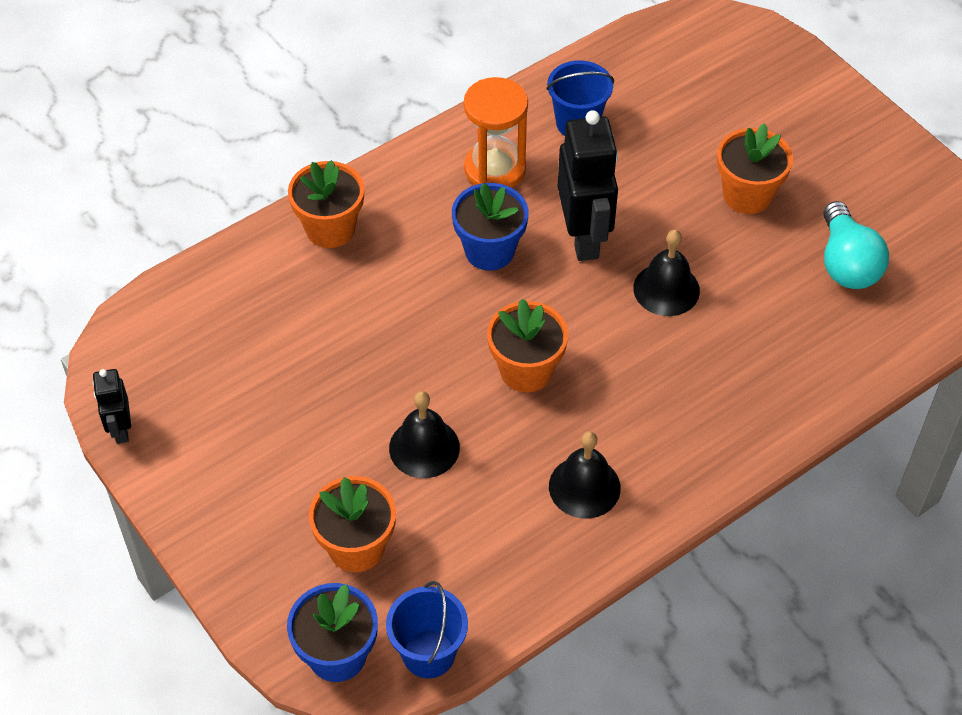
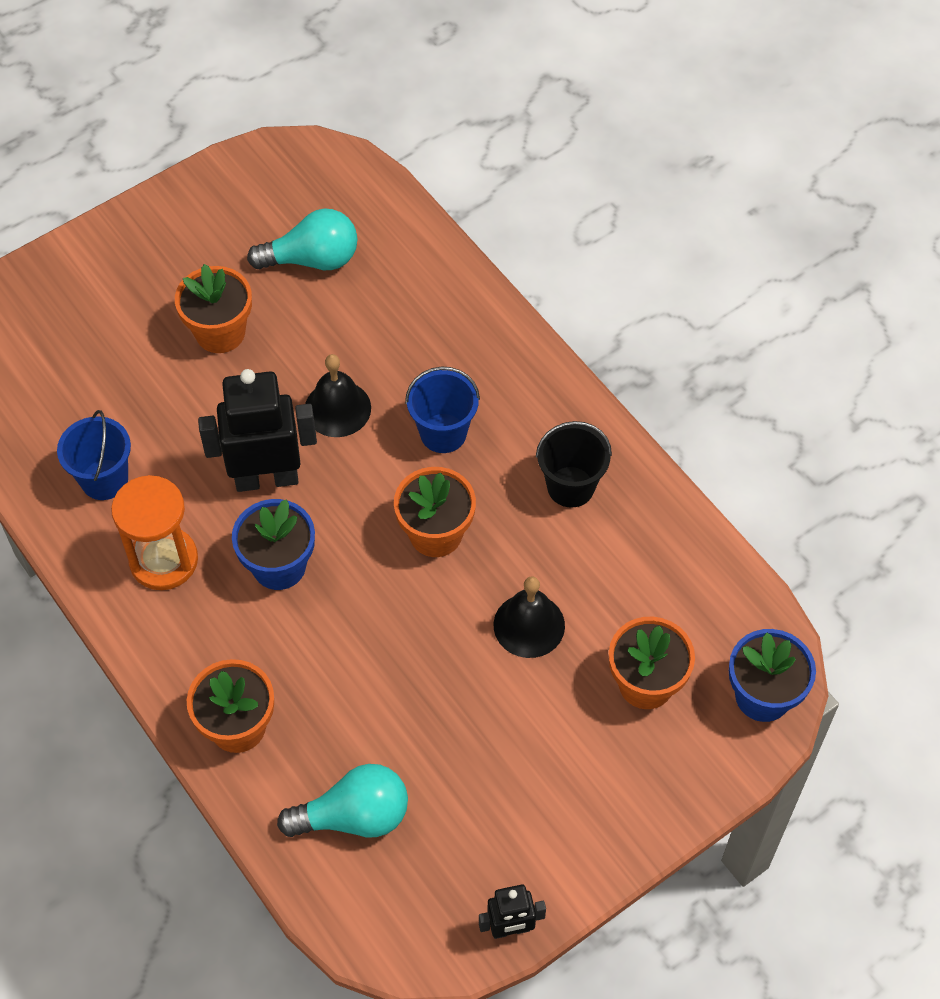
camera: 90 degrees left, 5 degrees up
blue bucket [386,581,468,678] -> blue bucket moved to [405,367,480,453]
black bell [549,431,621,519] -> black bucket [536,421,612,508]
none -> turquoise light bulb [277,764,408,837]

